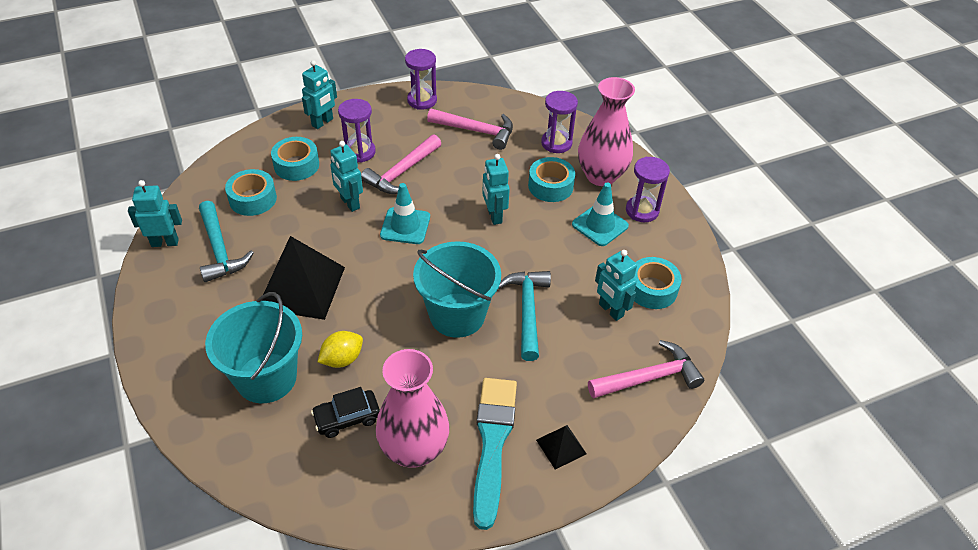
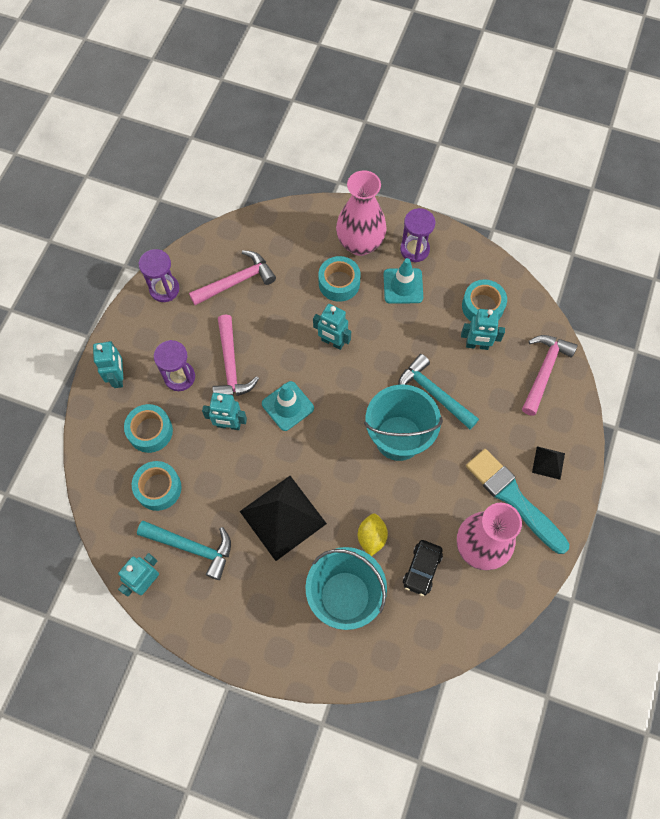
camera: 45 degrees left, 20 degrees up
purple hourglass [541,91,578,153] -> none

